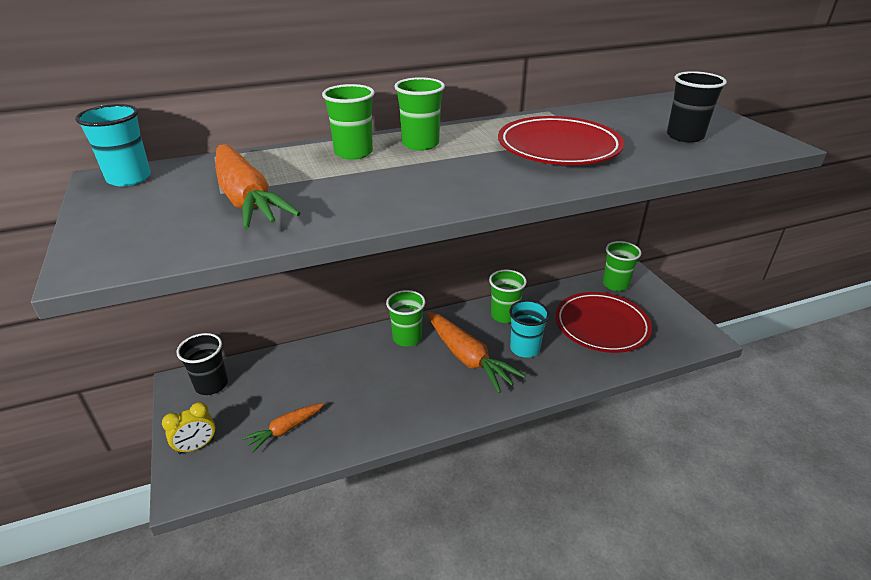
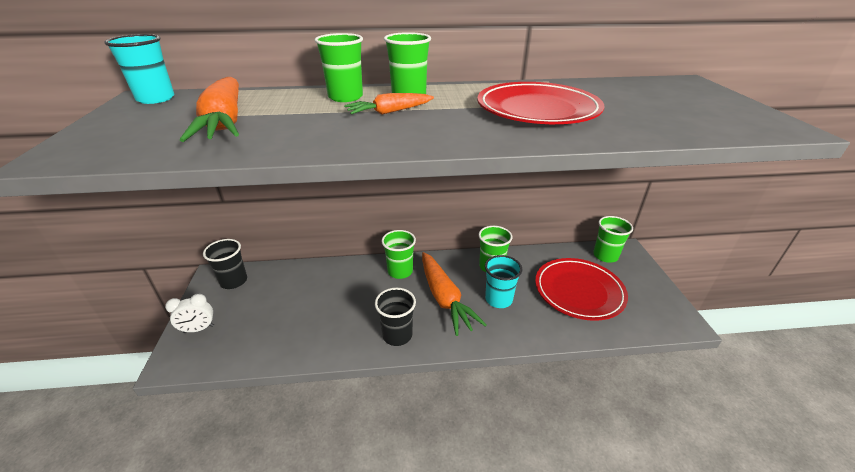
camera: 15 degrees right, 0 degrees up
yellow clock [162,402,215,454] -> white clock [165,293,214,333]
orange carrot [242,403,324,453] -> orange carrot moved to [344,93,434,115]
black cup [667,71,727,143] -> black cup moved to [375,288,416,346]

